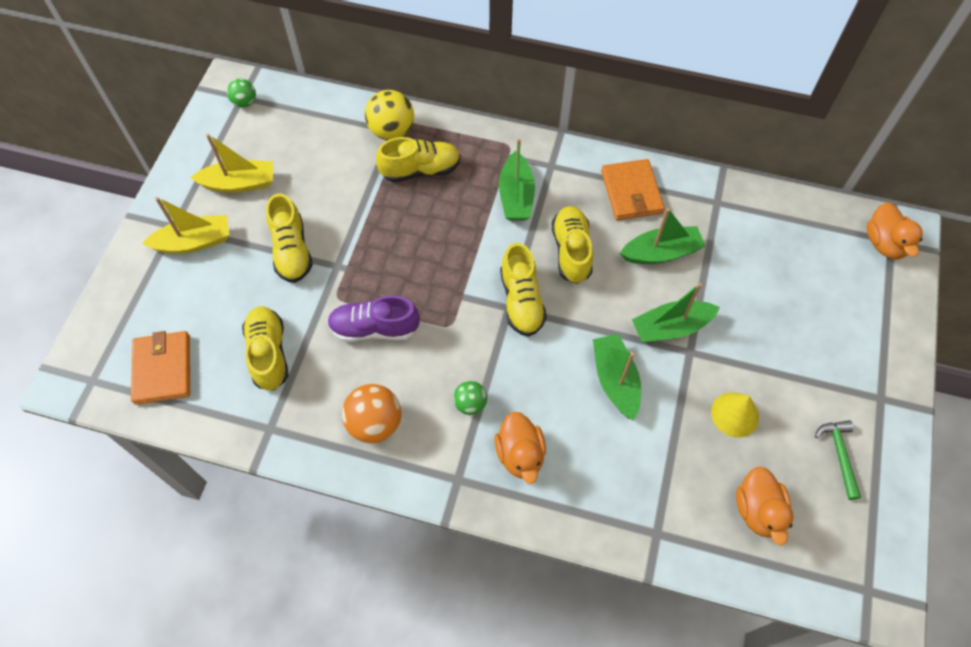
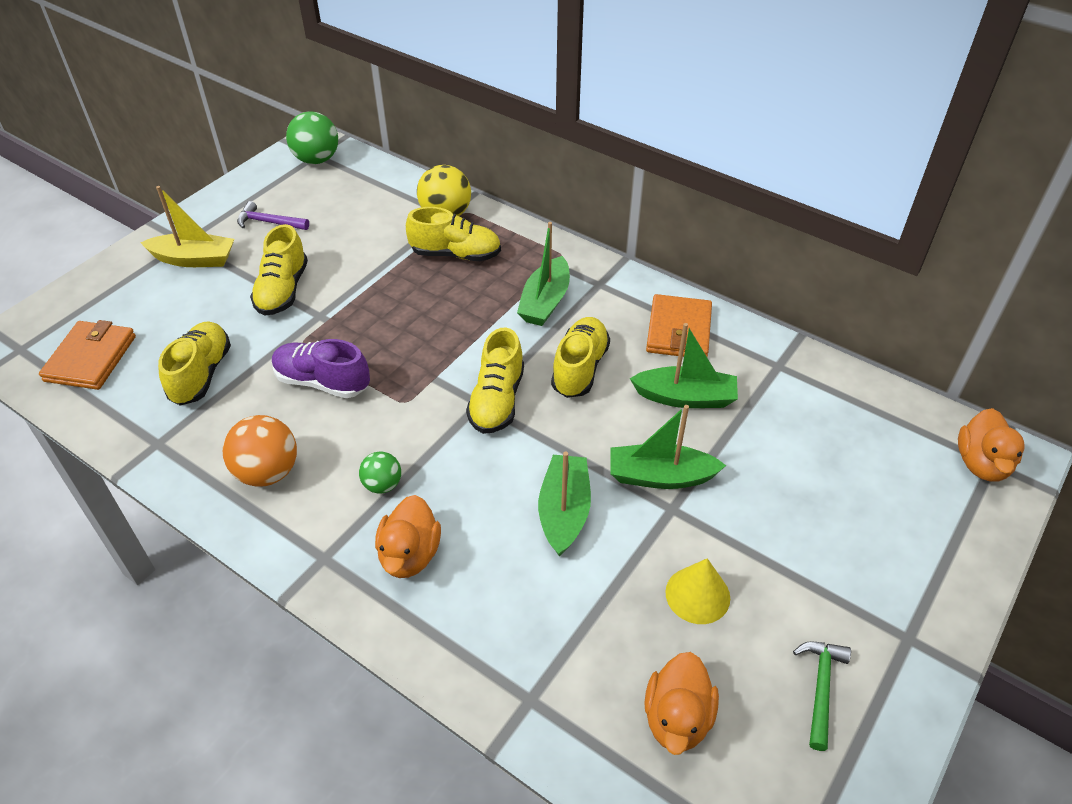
camera: 20 degrees right, 15 degrees down
yellow boat [190,134,273,193] -> purple hammer [237,201,309,230]
green ball [227,78,256,108] -> green ball [286,111,338,164], size x1.70

